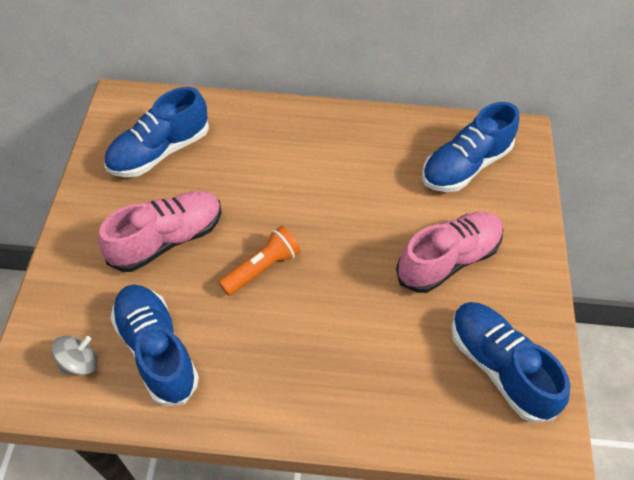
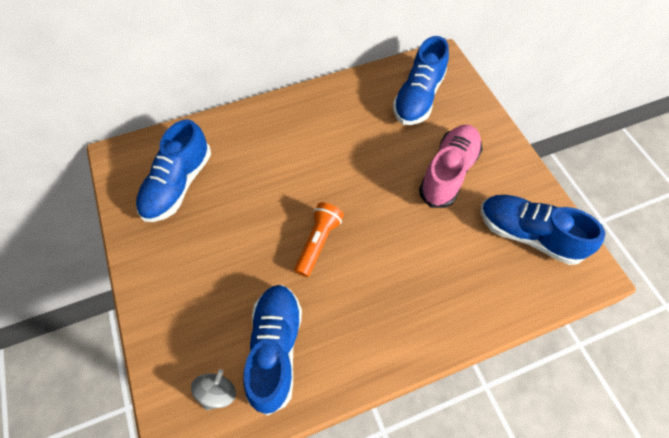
camera: 25 degrees left, 5 degrees up
pink shoe [98,191,222,272] -> none
blue shoe [110,285,199,406] -> blue shoe turned 60 degrees clockwise [243,285,302,416]

